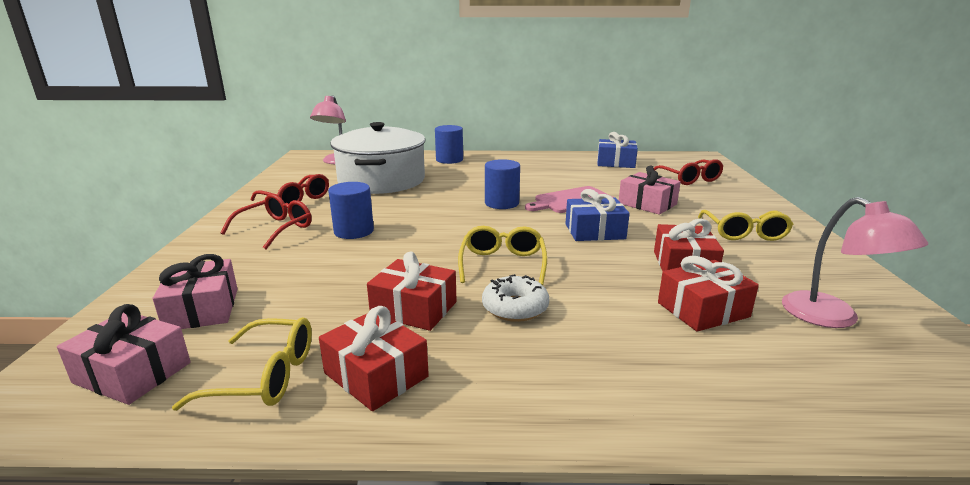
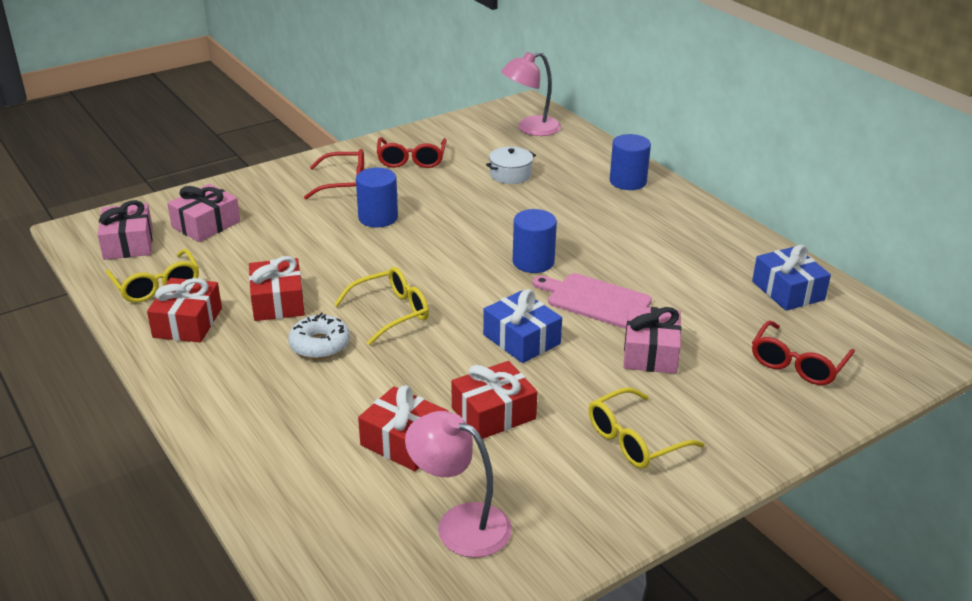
camera: 55 degrees right, 10 degrees up
white pot [330,122,425,194] -> white pot [486,147,536,184], size x0.40
pink lamp [782,197,928,328] -> pink lamp turned 90 degrees clockwise [405,411,512,558]

